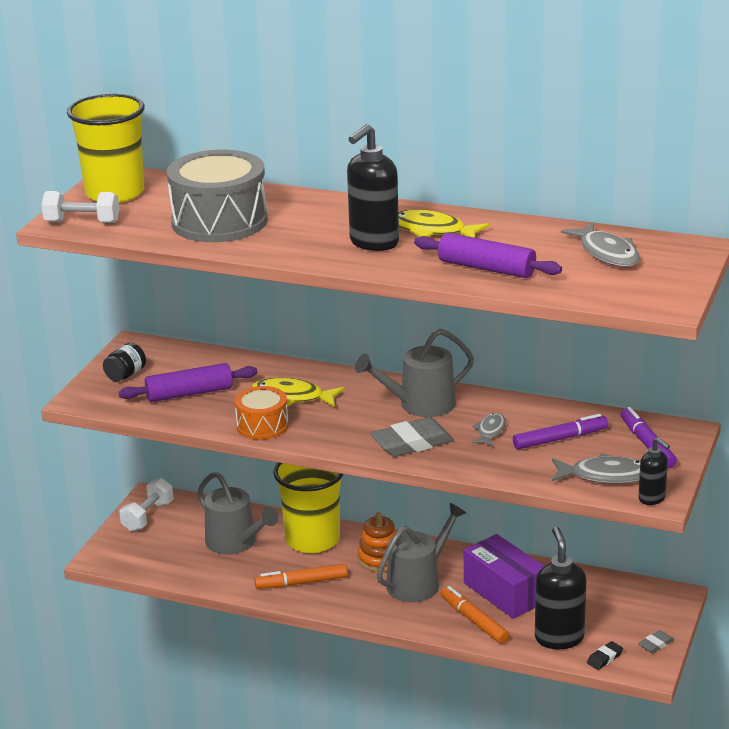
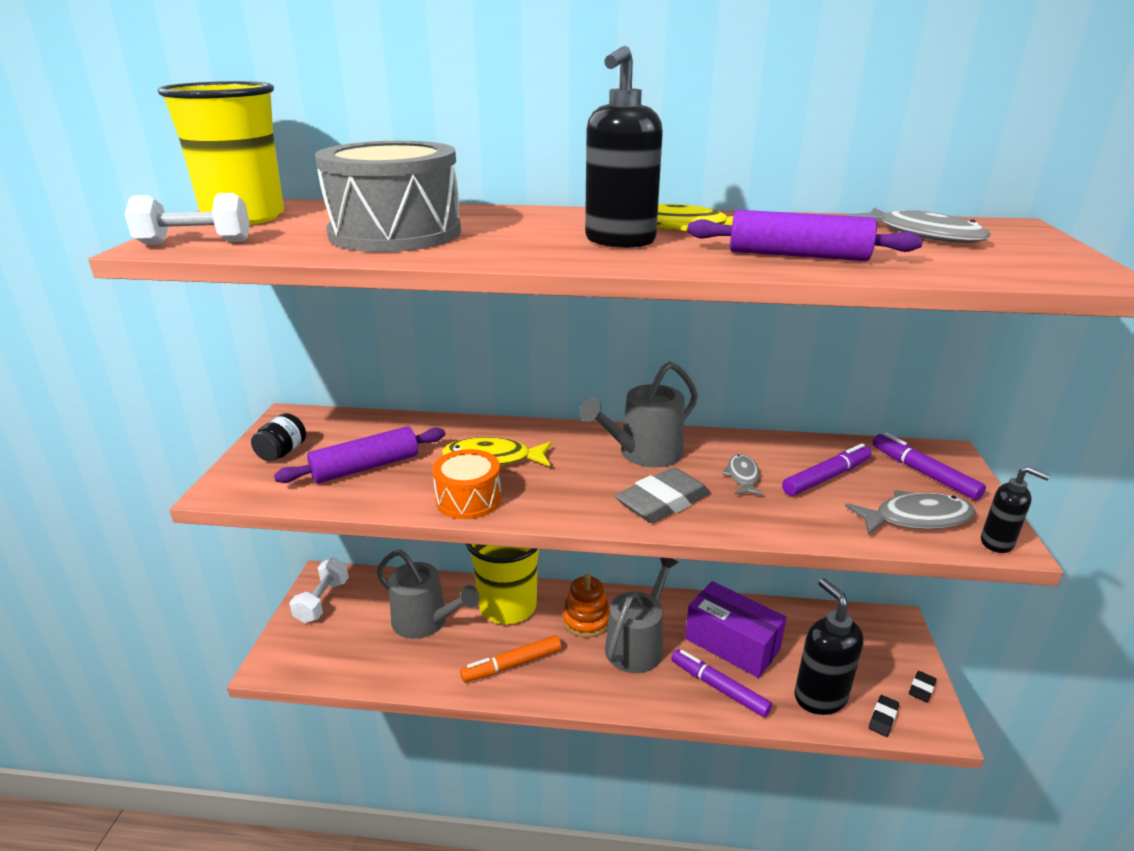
camera: 15 degrees left, 0 degrees up
orange marker [440,586,509,644] -> purple marker [671,649,772,717]
grey eraser [638,630,674,653] -> black eraser [909,671,937,702]

